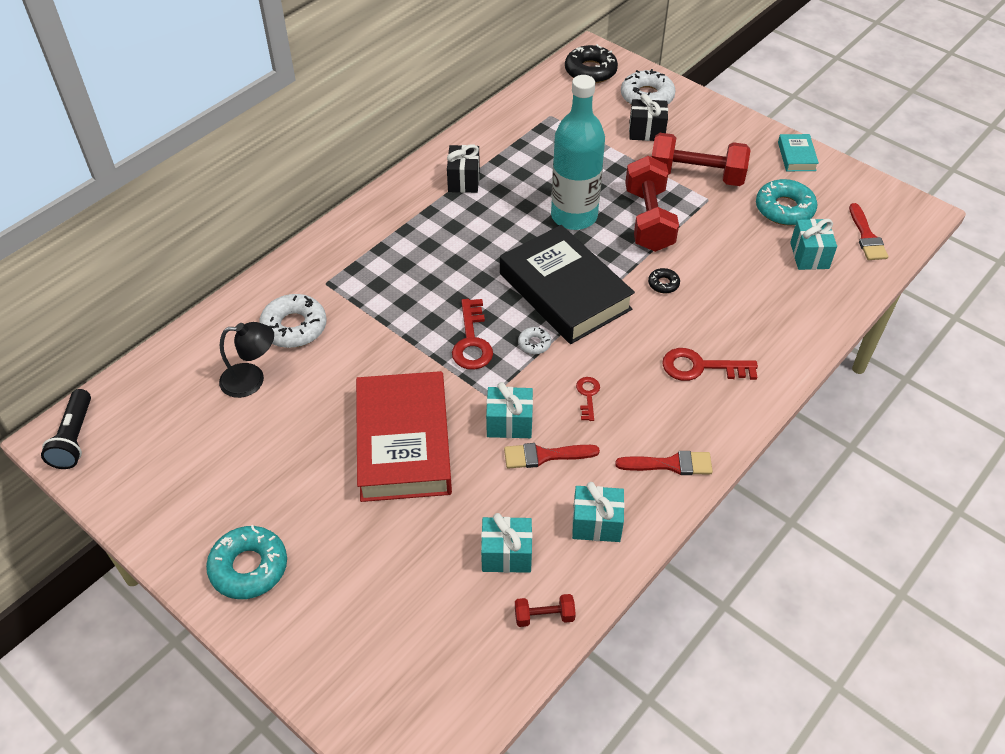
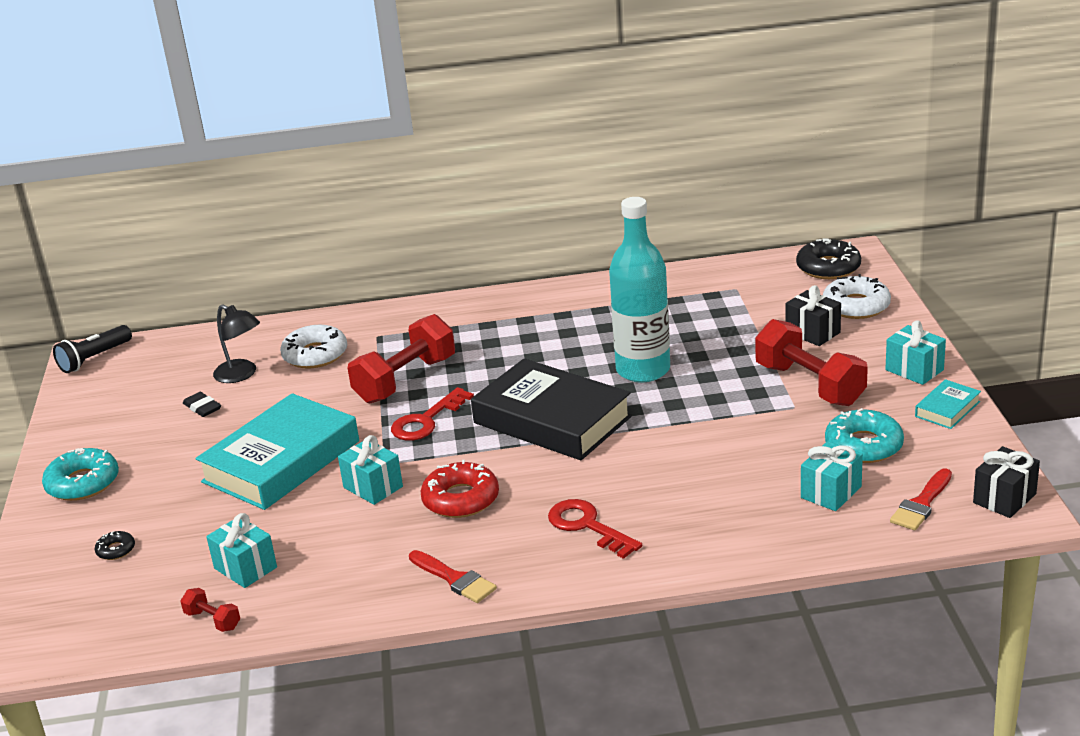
camera: 45 degrees right, 20 degrees down
red book [356,371,452,502] -> turquoise book [196,393,359,510]
black gift [447,144,480,193] -> black gift moved to [973,446,1040,518]
black book [500,225,635,344] -> black book turned 60 degrees counterclockwise [471,358,632,460]
red brush [504,443,600,469] -> none
white donut [518,327,551,354] -> none
turquoise gift [572,482,625,542] -> turquoise gift moved to [885,320,946,385]
red key [576,377,600,421] -> red donut [421,460,499,518]
red dumbbell [625,156,679,252] -> red dumbbell moved to [348,314,455,403]
black donut [648,268,680,293] -> black donut moved to [95,531,135,560]
none -> black eraser [183,392,221,417]

